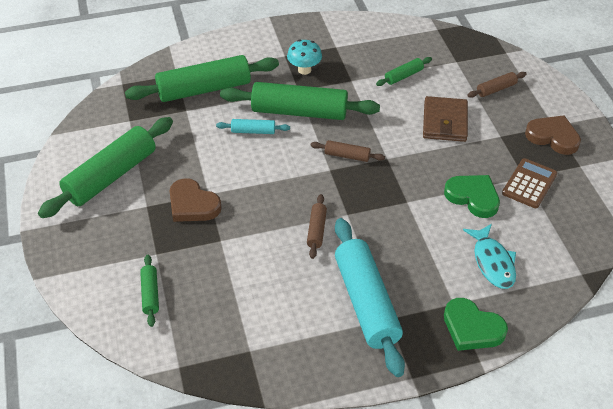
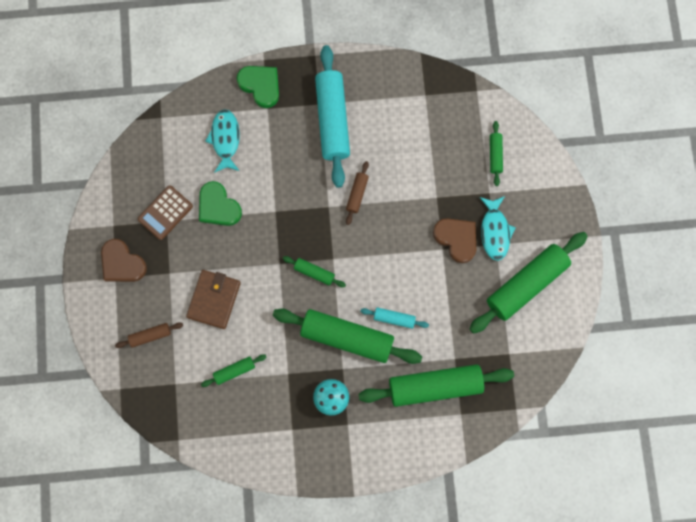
camera: 170 degrees left, 30 degrees up
brown rolling pin [310,140,385,162] -> green rolling pin [283,256,346,287]
none -> turquoise fish [480,196,516,261]

